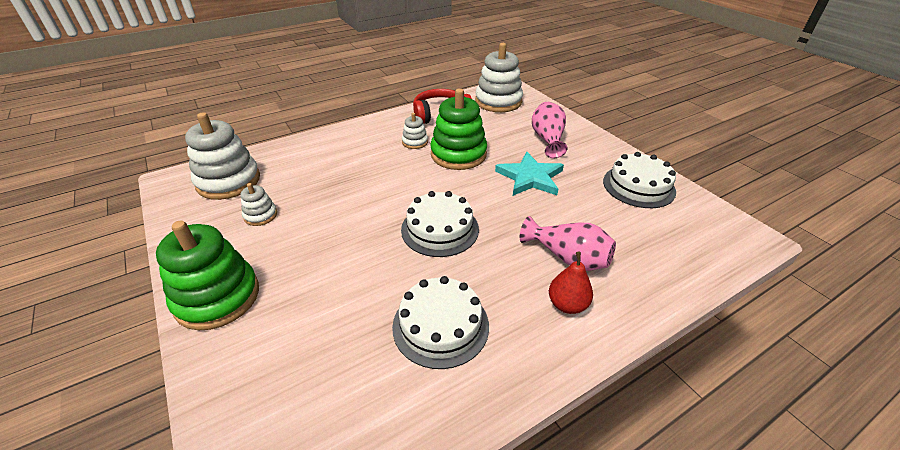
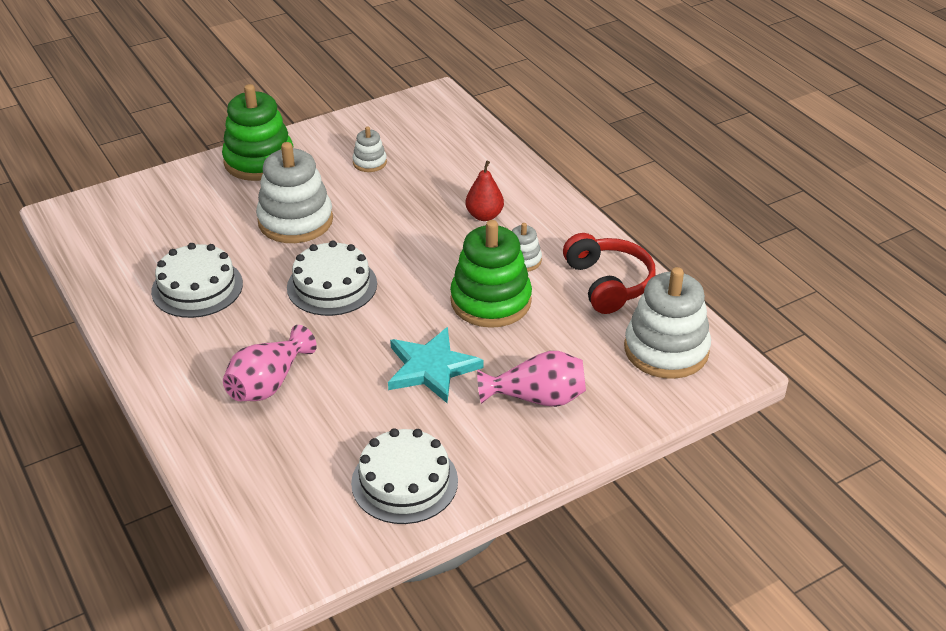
camera: 90 degrees right, 0 degrees up
white stacking toy [185,112,260,200] -> white stacking toy moved to [256,142,333,243]
red pear [549,252,593,314] -> red pear moved to [466,161,504,221]

